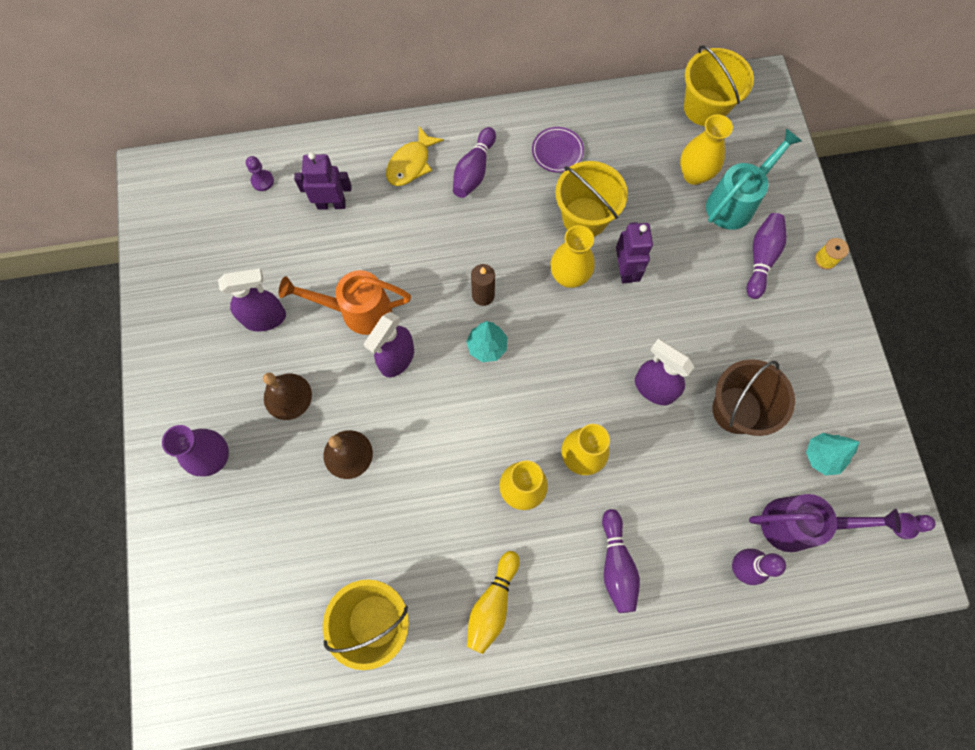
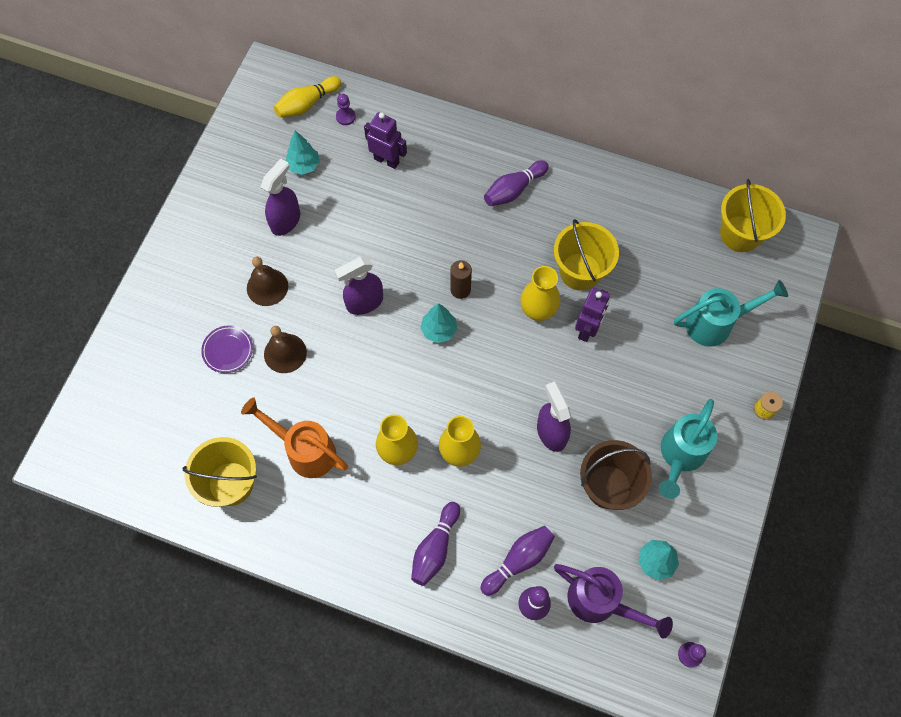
camera: 30 degrees right, 5 degrees down
purple vase [162,425,229,476] -> none
purple spray bottle [218,268,286,331] -> purple spray bottle turned 75 degrees counterclockwise [260,159,300,236]
orange watering can [279,270,411,335] -> orange watering can moved to [241,397,348,478]
yellow fish [386,126,444,186] -> none
yellow bowling pin [467,551,520,654] -> yellow bowling pin moved to [274,76,341,118]
purple plate [532,127,584,173] -> purple plate moved to [201,325,253,373]
yellow vase [680,114,733,185] -> none
purple bowling pin [747,213,787,299] -> purple bowling pin moved to [480,526,555,596]
none -> turquoise tree [286,131,320,175]
none -> turquoise watering can [659,399,717,499]

